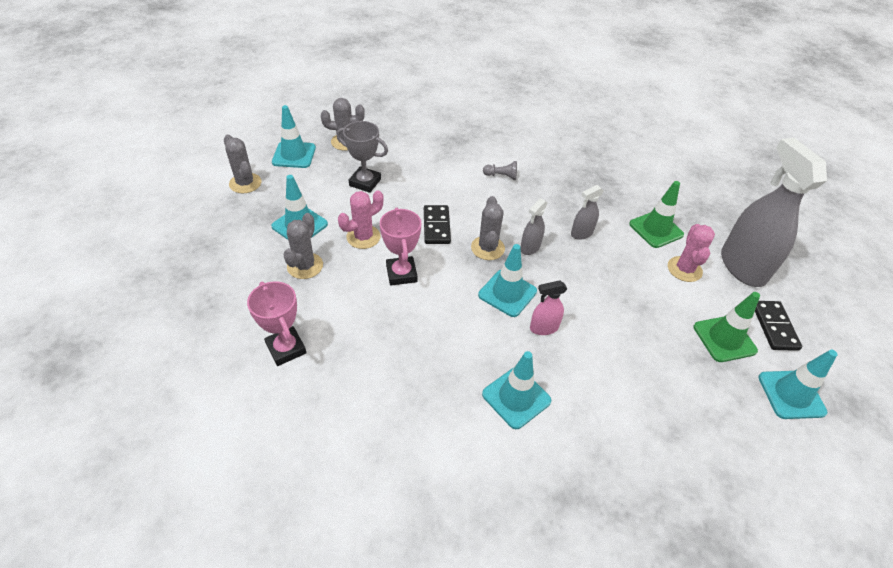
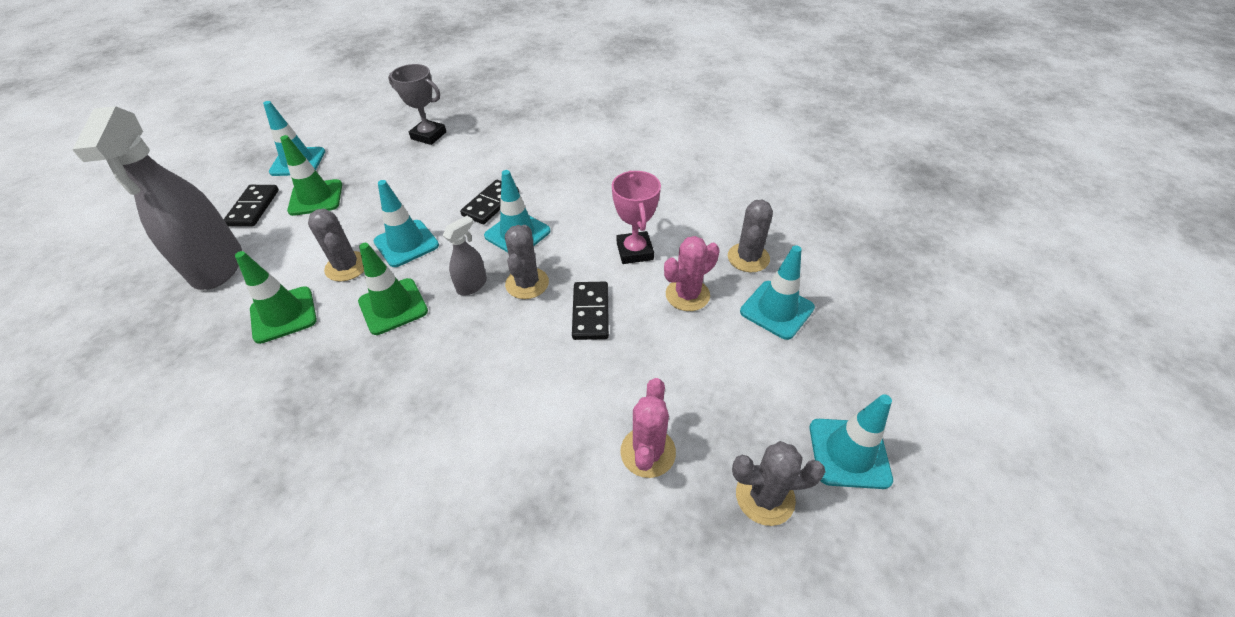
camera: 175 degrees left, 0 degrees up
grey cactus [224,135,261,193] -> grey cactus moved to [308,209,364,282]
pink trophy [247,281,307,366] -> none
grey trophy [337,121,388,193] -> grey trophy moved to [388,64,446,145]
turquoise traffic cone [482,351,551,429] -> turquoise traffic cone moved to [374,180,439,267]
grey pawn [483,161,517,180] -> none
pink spray bottle [530,280,567,335] -> black domino [460,180,519,224]
grey spray bottle [571,185,604,240] -> green traffic cone [358,243,428,335]
pink cactus [668,224,715,282] -> pink cactus moved to [620,378,676,478]

